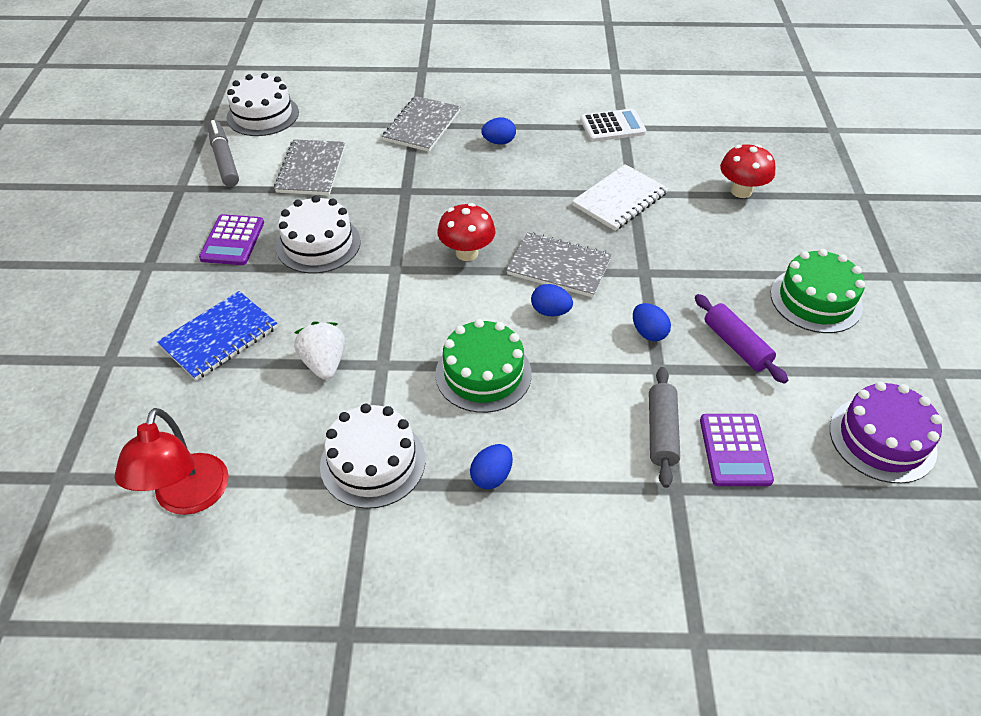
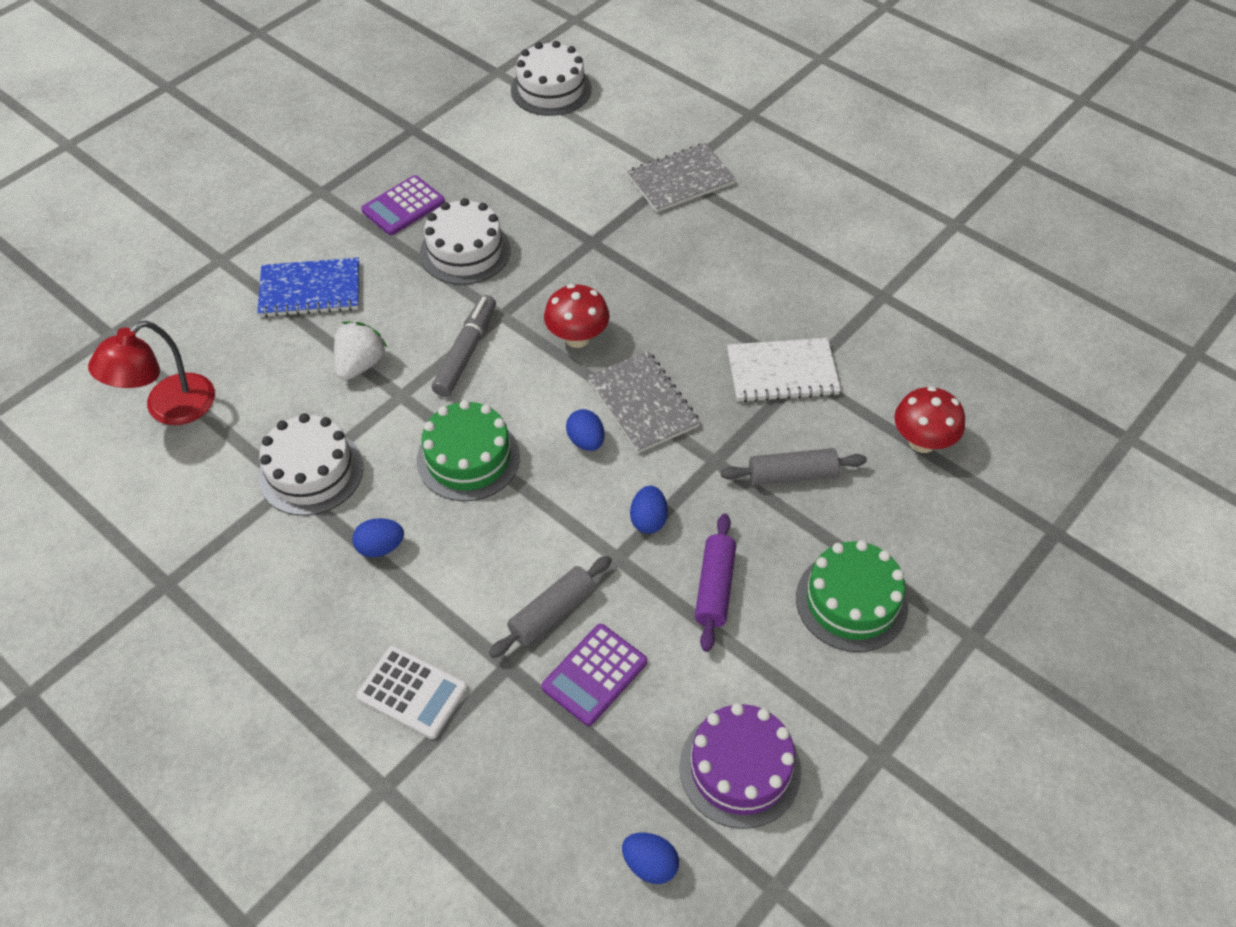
camera: 40 degrees right, 5 degrees up
grey marker [208,120,239,187] -> grey marker moved to [432,295,496,397]
grey notebook [274,139,345,195] -> none
blue egg [481,117,516,145] -> blue egg moved to [622,833,679,884]
white calculator [580,109,647,142] -> white calculator moved to [356,646,468,739]
none -> grey rolling pin [721,448,867,485]

